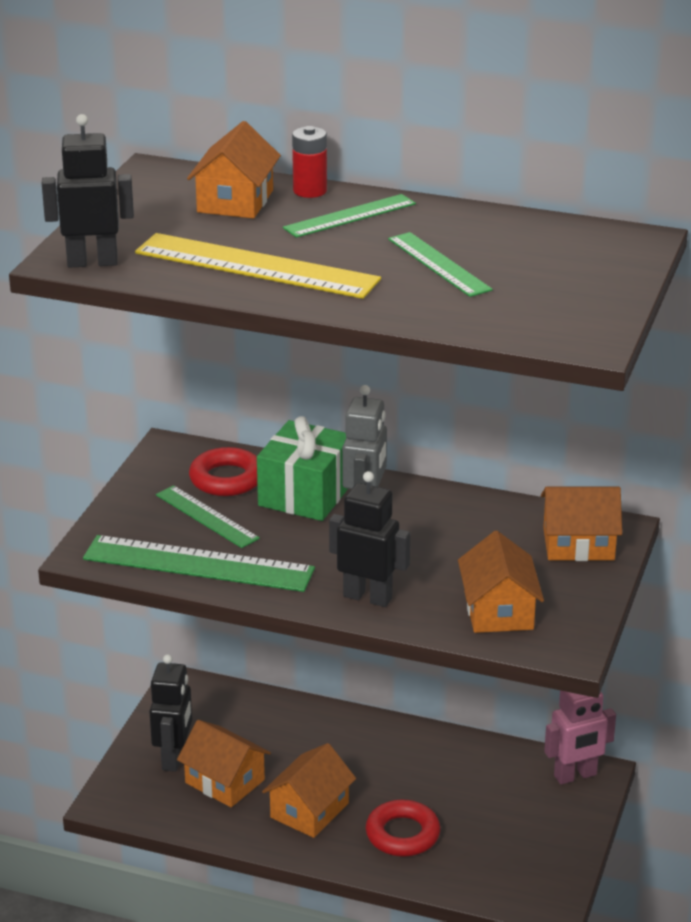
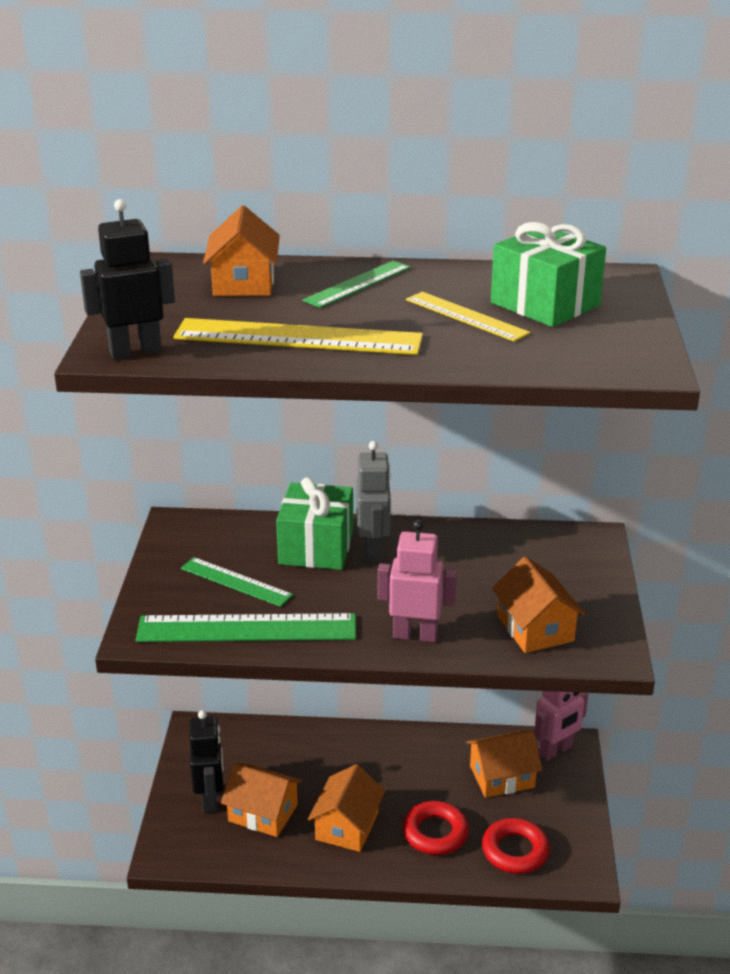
camera: 15 degrees left, 0 degrees up
red ring [189,447,257,496] -> red ring moved to [482,818,550,874]
red battery [292,126,327,198] -> none
black robot [329,471,410,607] -> pink robot [378,520,457,642]
green ruler [388,232,493,297] -> yellow ruler [406,292,530,342]
orange house [541,487,622,561] -> orange house moved to [467,731,542,798]
none -> green gift [491,222,606,327]

